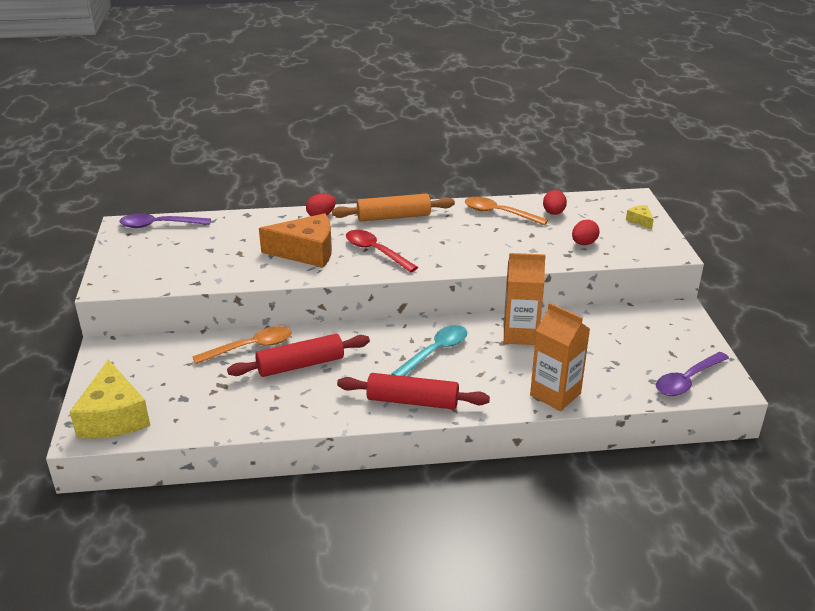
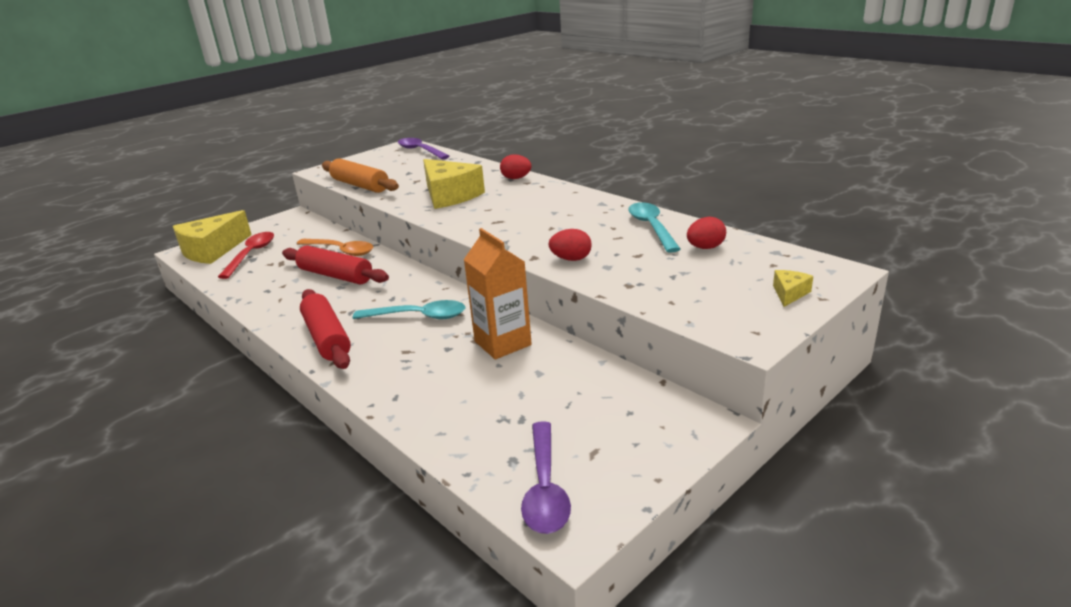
camera: 55 degrees right, 5 degrees down
orange cheese [259,213,332,268] -> yellow cheese [423,159,485,209]
orange rolling pin [332,194,455,221] -> orange rolling pin moved to [322,158,399,193]
red spoon [346,230,418,272] -> red spoon moved to [218,232,274,279]
orange spoon [465,197,548,225] -> turquoise spoon [628,202,680,253]
orange carton [530,303,590,411] -> none
red egg [572,220,600,245] -> red egg moved to [548,229,592,261]
purple spoon [656,352,729,396] -> purple spoon turned 105 degrees counterclockwise [521,421,571,534]

